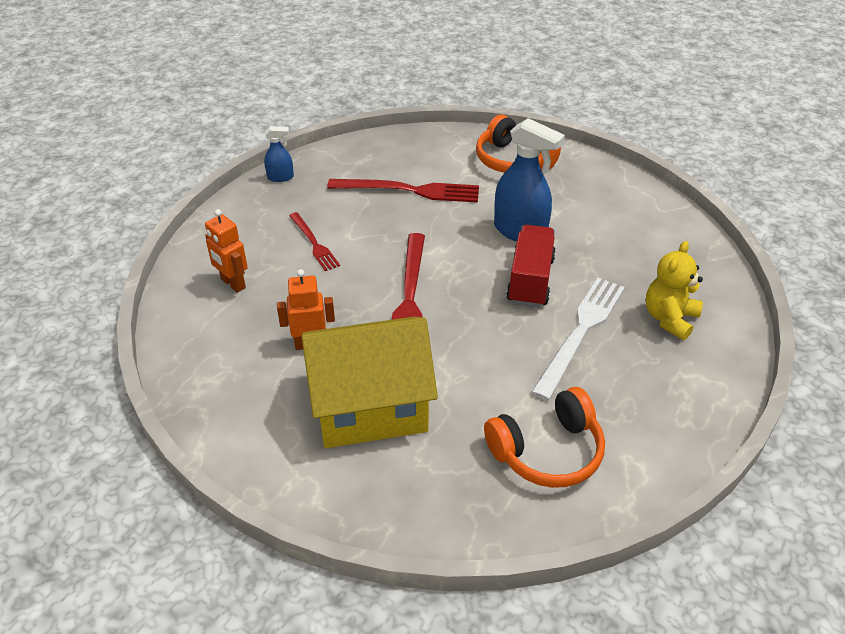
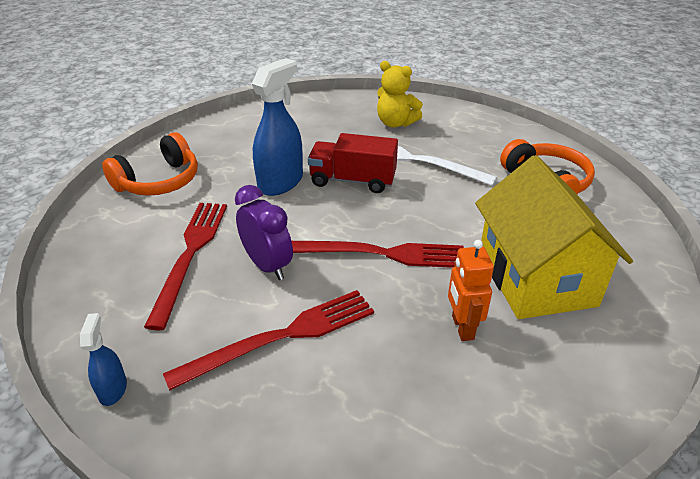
camera: 90 degrees left, 5 degrees down
orange robot [205,209,248,293] -> none
red fork [289,212,340,271] -> red fork [163,290,374,391], size x1.69
none -> purple clock [235,185,293,280]

